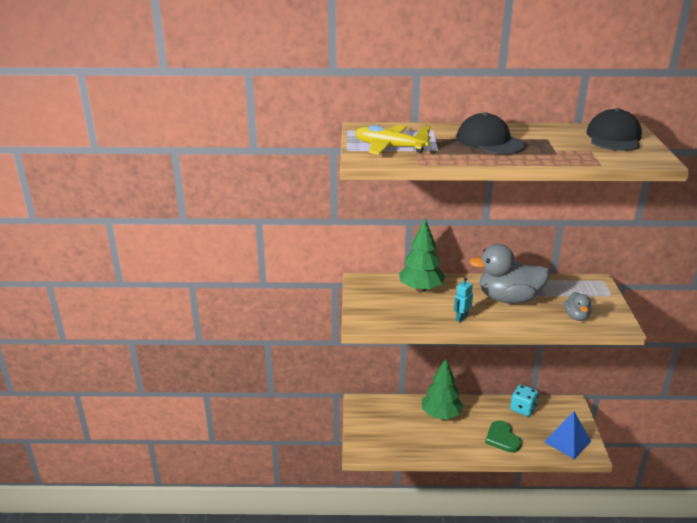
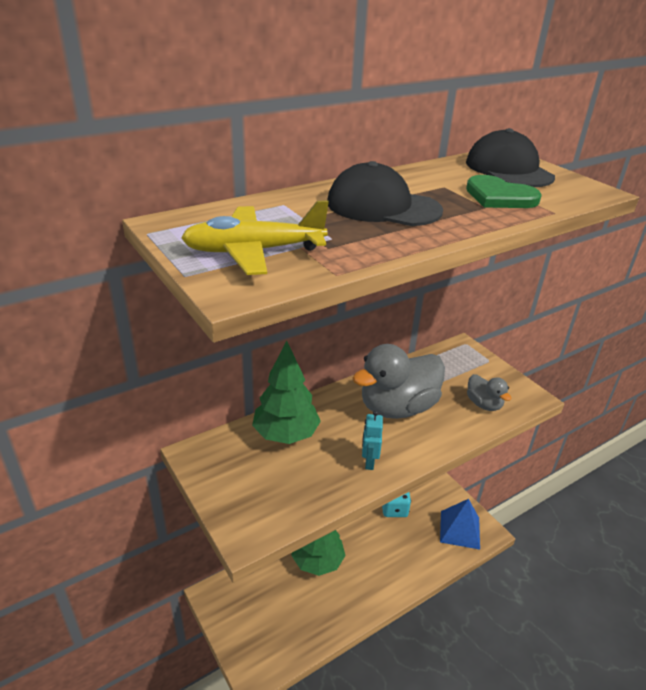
camera: 35 degrees left, 5 degrees up
green heart [485,421,522,452] -> green heart moved to [466,175,542,208]

